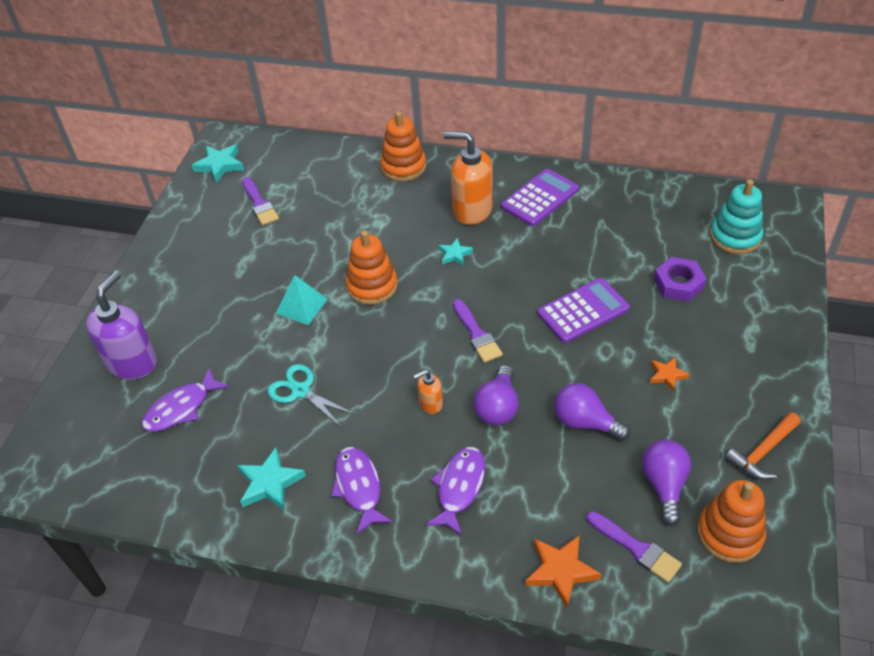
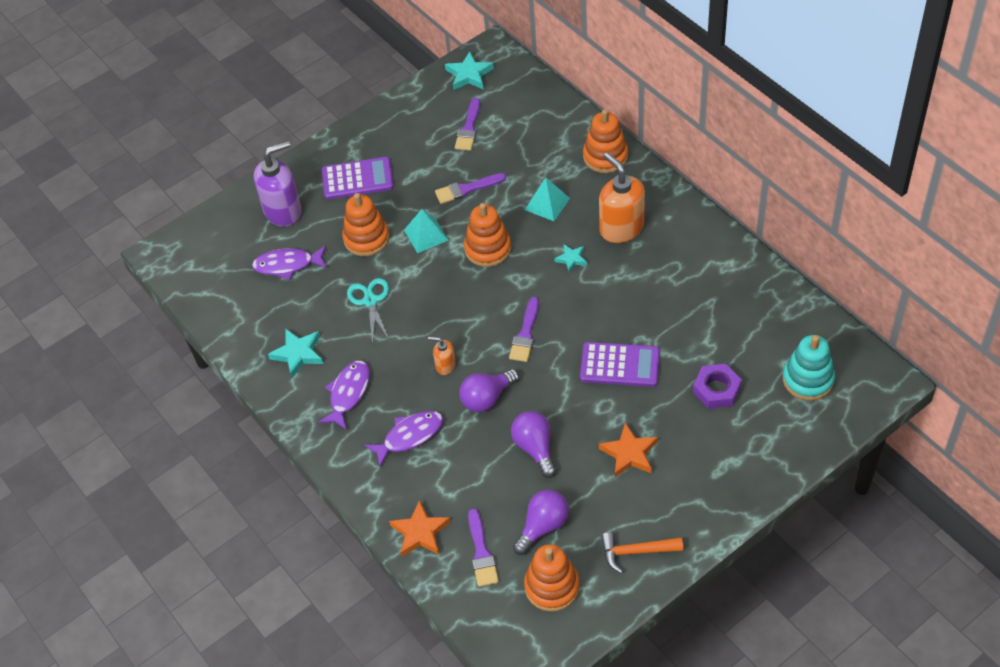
camera: 40 degrees right, 5 degrees up
purple calculator [501,169,579,226] -> purple calculator moved to [322,157,394,199]
orange star [650,357,690,392] -> orange star [599,423,658,477], size x1.62
none -> orange stacking toy [342,193,389,256]
none -> purple brush [435,173,506,204]
none -> turquoise pyramid [525,178,570,221]

